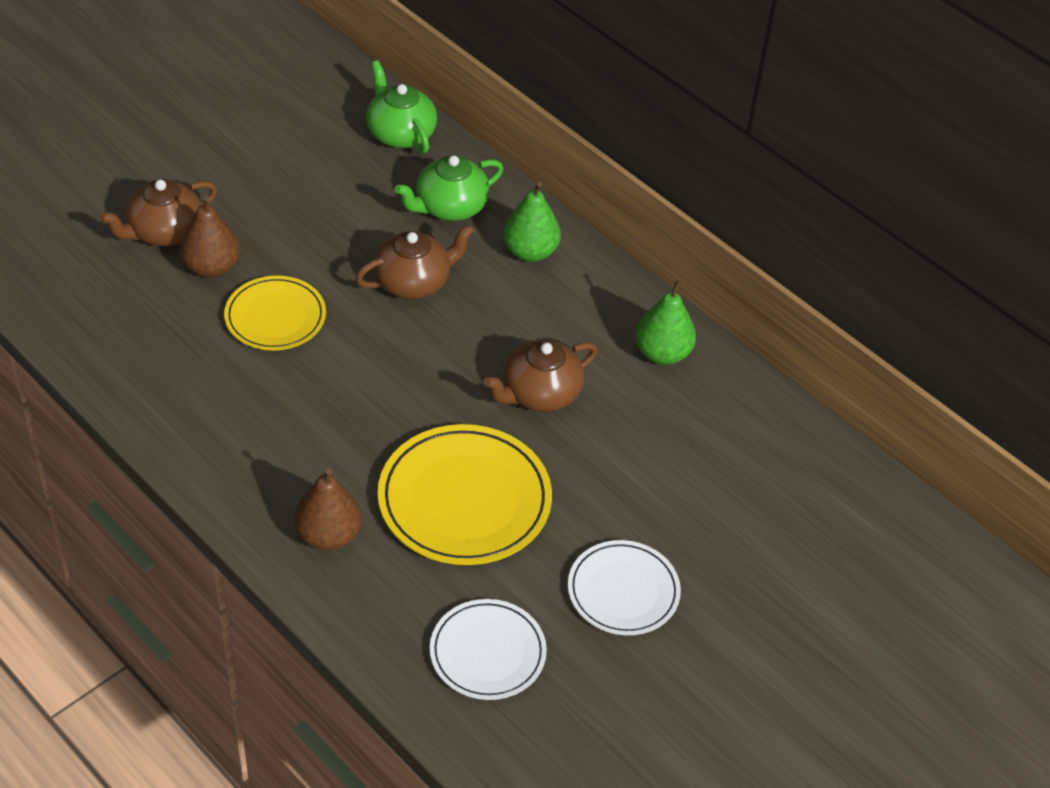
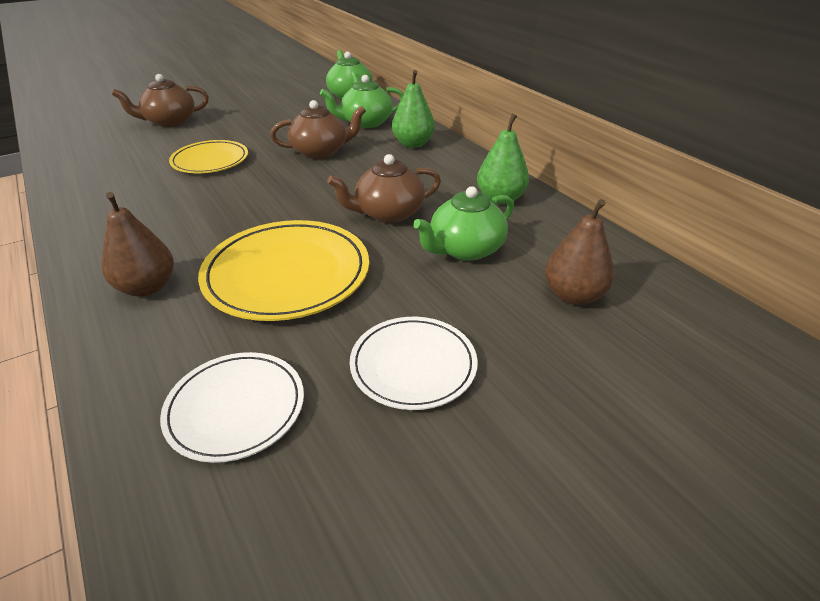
camera: 15 degrees right, 10 degrees down
brown pear [180,196,240,278] -> brown pear moved to [545,199,615,305]
none -> green teapot [413,186,514,261]

